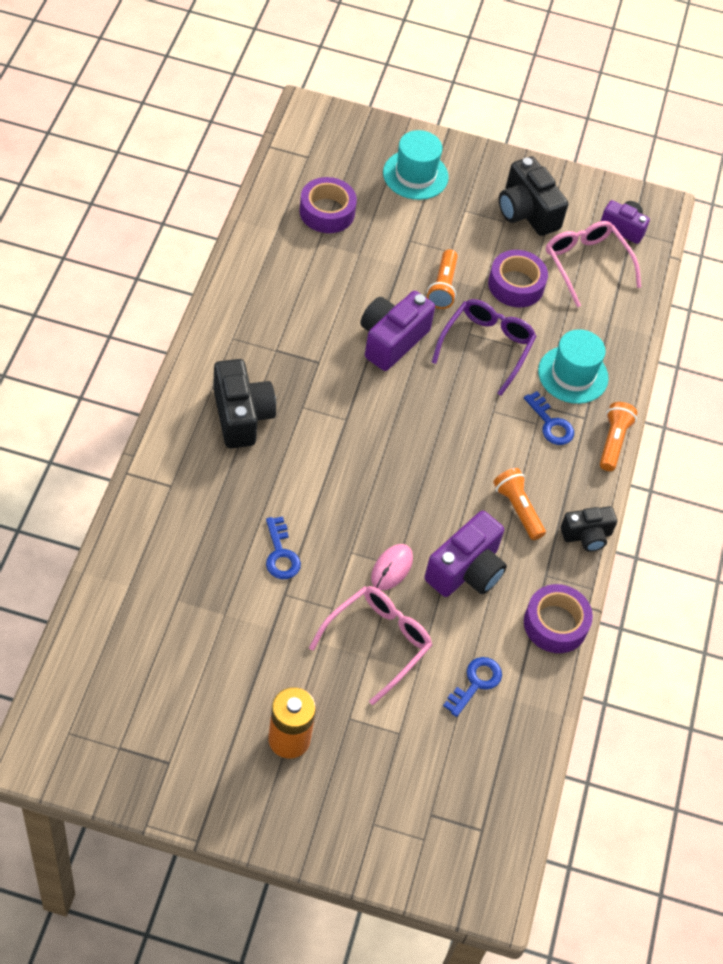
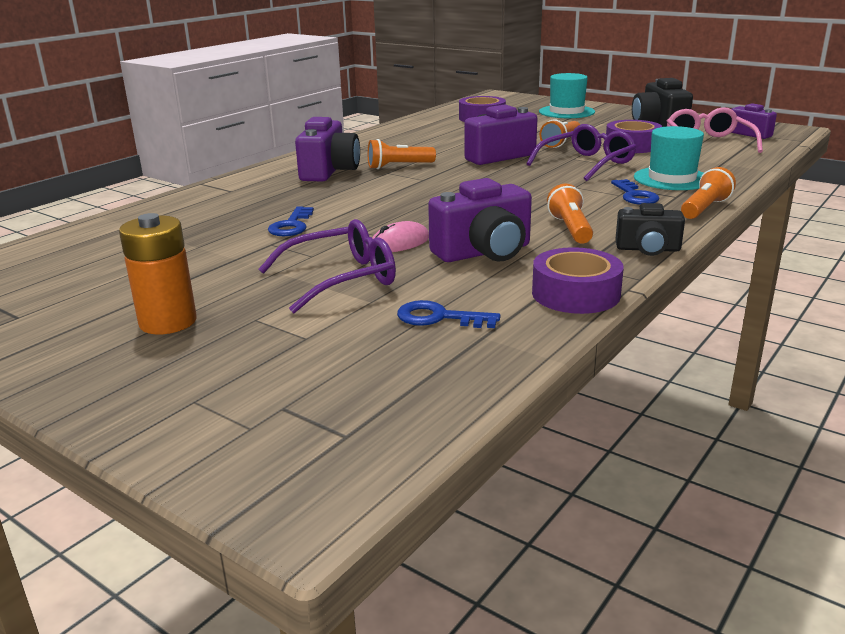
camera: 30 degrees right, 30 degrees down
black camera [213,359,276,448] -> purple camera [295,117,360,181]
pink glasses [309,586,432,705] -> purple glasses [259,219,396,313]
blue key [443,657,502,717] -> blue key turned 135 degrees counterclockwise [397,300,501,328]
none -> orange flashlight [368,139,436,169]

